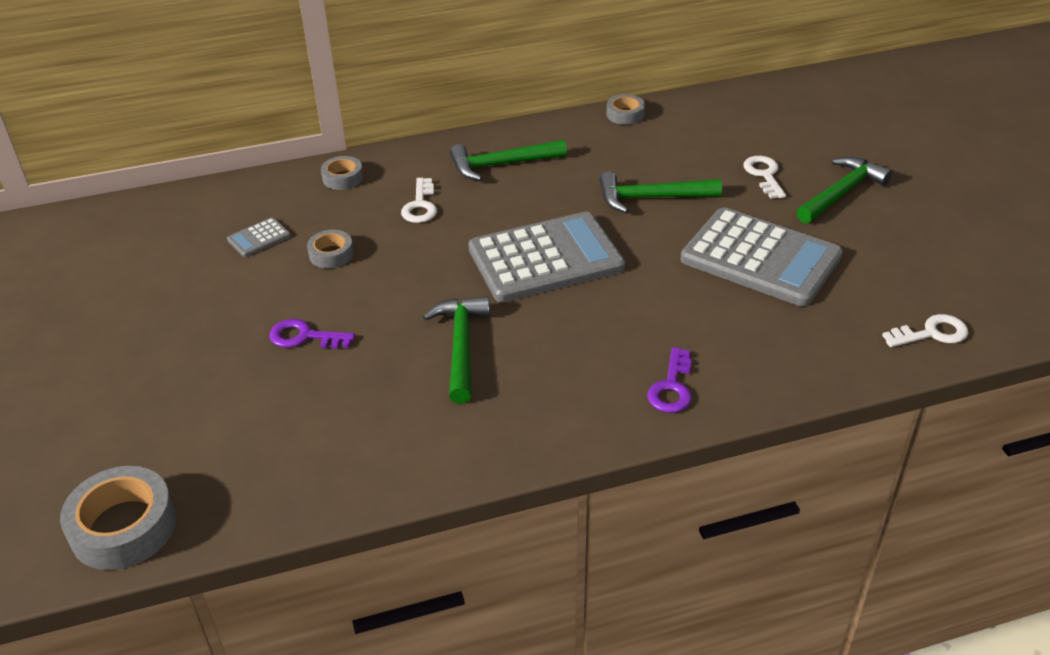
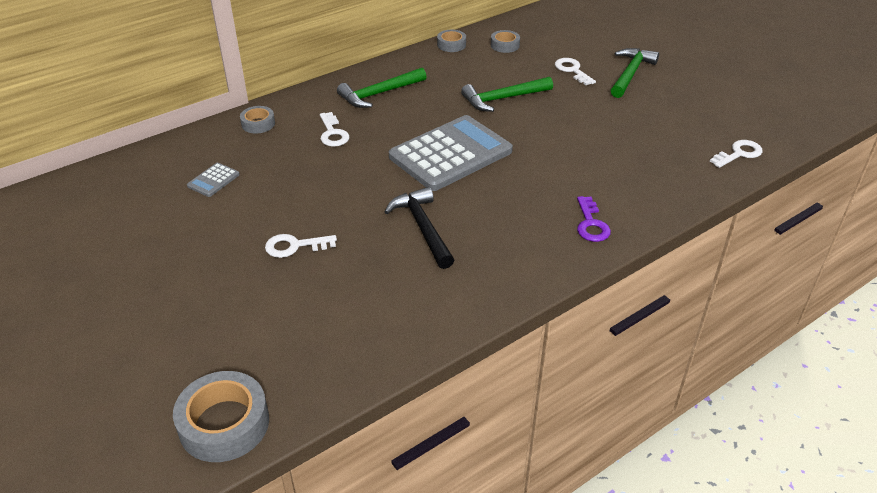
camera: 20 degrees left, 0 degrees up
purple key [269,319,355,349] -> white key [265,234,337,258]
grey tape [307,230,354,269] -> grey tape moved to [491,30,520,53]
green hammer [423,296,490,404] -> black hammer [385,187,454,269]
grey calculator [680,207,843,307] -> none

